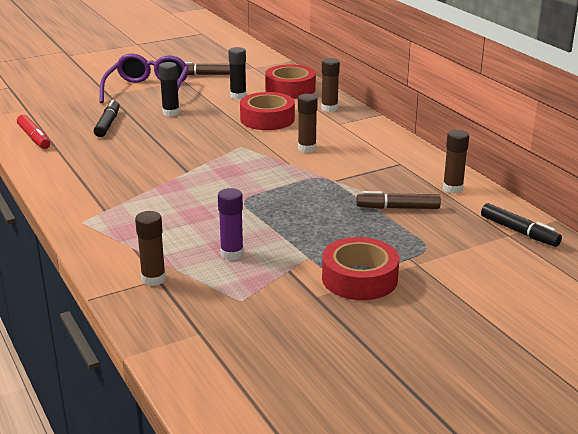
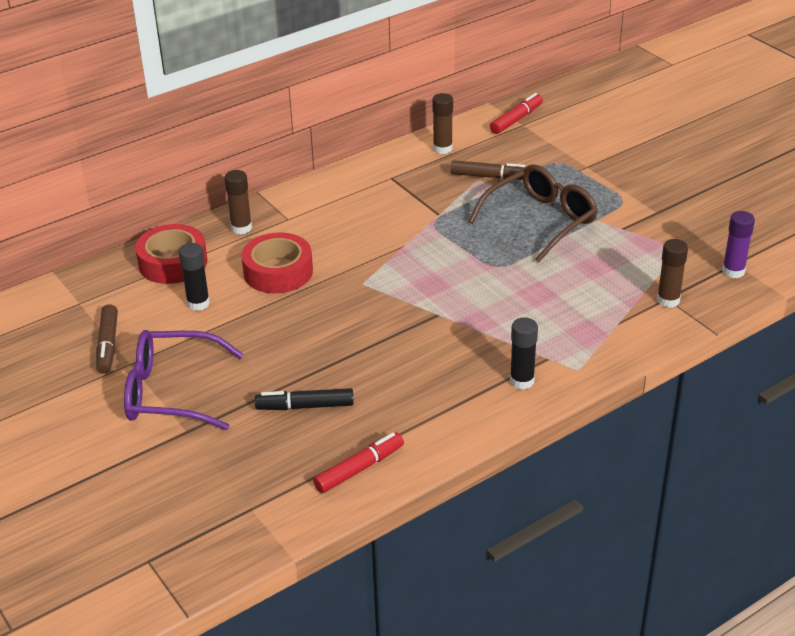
camera: 95 degrees left, 10 degrees up
black glue stick [159,62,180,116] -> black glue stick moved to [510,317,538,390]
purple glue stick [218,188,244,260] -> purple glue stick moved to [722,211,755,278]
brown glue stick [298,94,318,153] -> none
red tape [322,237,399,300] -> none
brown marker [357,191,441,209] -> brown marker turned 75 degrees counterclockwise [451,160,526,180]
black marker [481,203,562,247] -> red marker [490,93,543,134]
none -> brown glasses [468,165,598,262]

